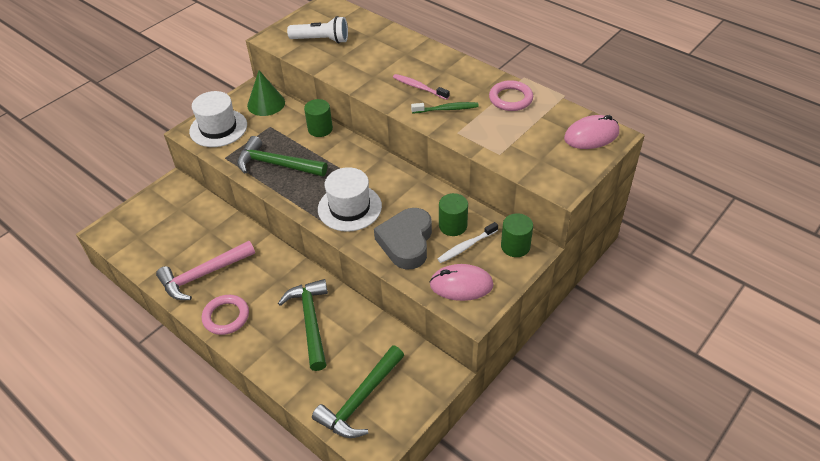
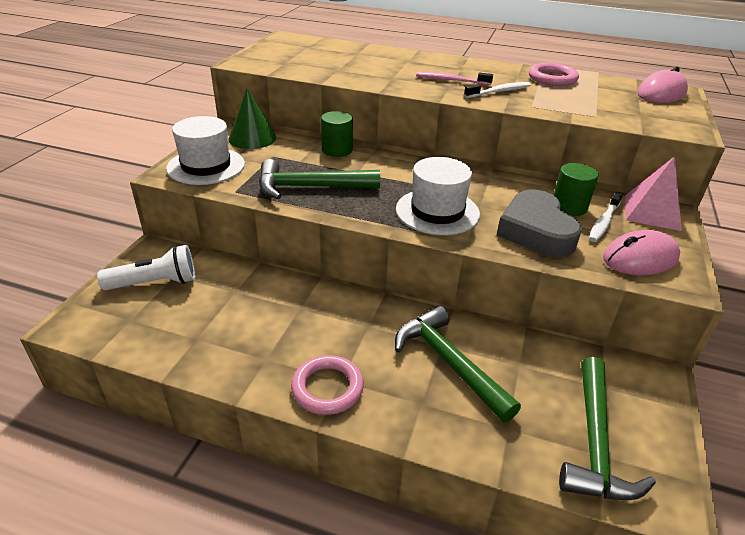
camera: 25 degrees left, 10 degrees down
pink hammer [156,241,255,300] -> none
white flashlight [287,16,348,44] -> white flashlight moved to [97,245,195,290]
green toothbrush [411,102,479,113] -> white toothbrush [464,82,531,98]
green cylinder [501,213,533,257] -> pink pyramid [625,156,682,231]

